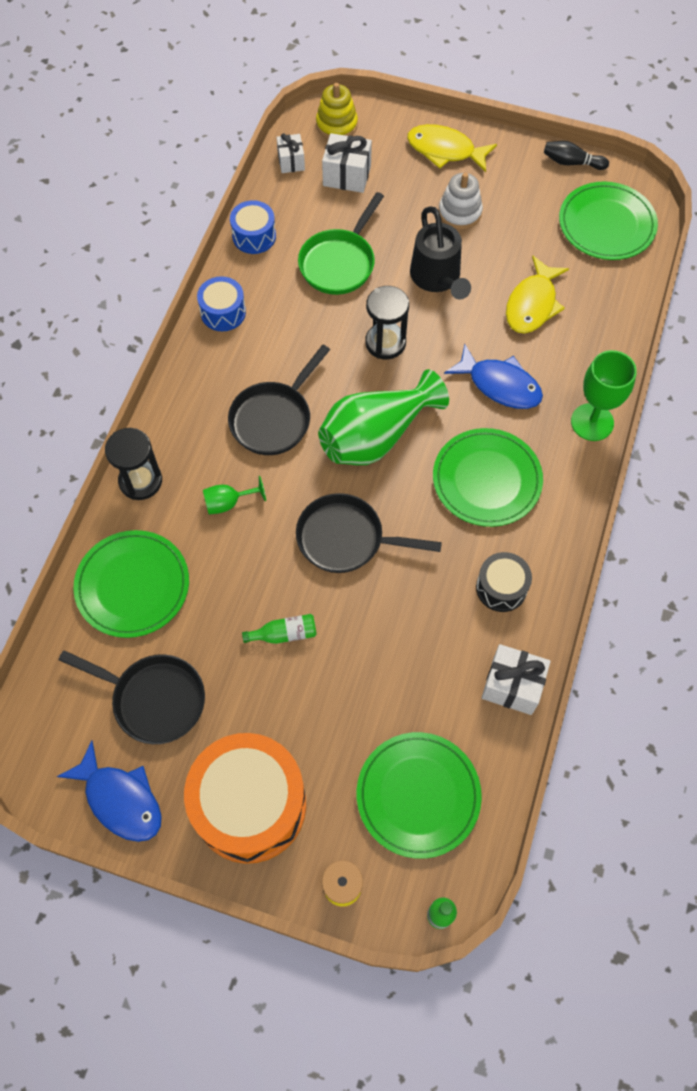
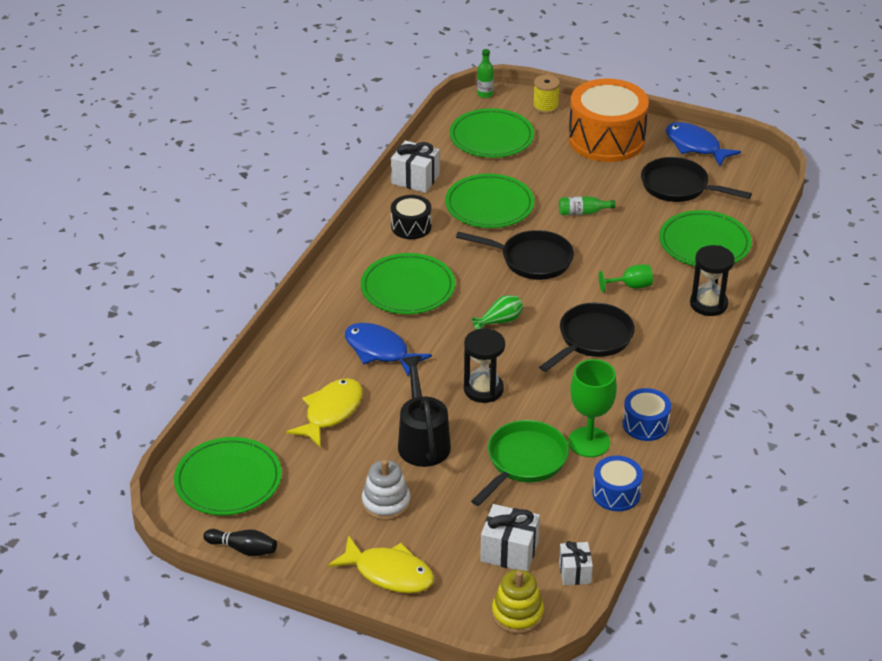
camera: 175 degrees left, 25 degrees down
green vase [318,369,449,465] -> green vase [472,295,523,330], size x0.43
green goblet [571,350,637,441] -> green goblet moved to [568,359,617,457]
none -> green plate [445,174,534,228]

